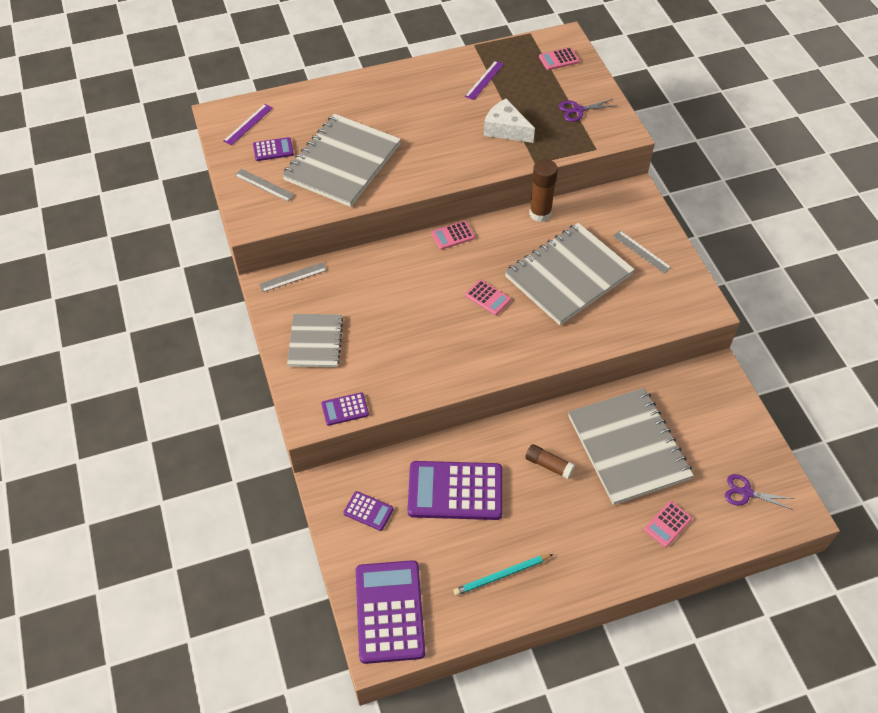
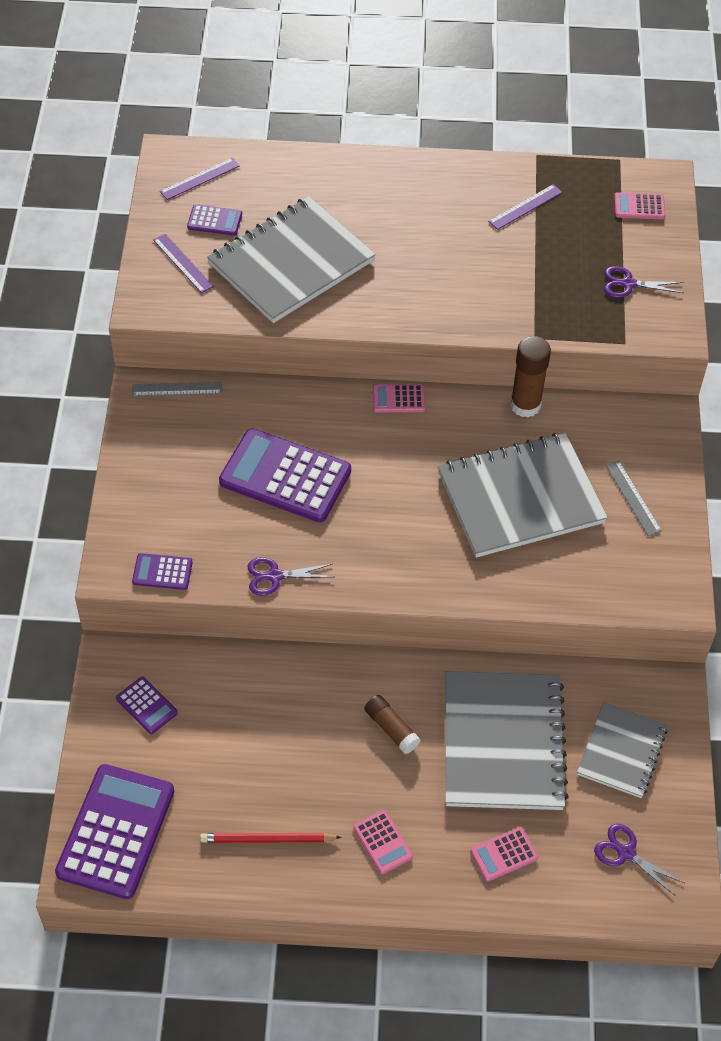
camera: 20 degrees right, 0 degrees up
grey ruler [235,169,295,202] -> purple ruler [153,234,214,293]
grey notebook [287,314,343,367] -> grey notebook moved to [577,702,668,798]
purple calculator [408,461,502,520] -> purple calculator moved to [219,428,351,522]
turquoise pencil [453,554,553,596] -> red pencil [200,833,341,843]
pink calculator [465,279,511,316] -> pink calculator moved to [353,810,413,874]
white cheese [484,99,535,143] -> none
none -> purple scissors [247,557,333,596]

